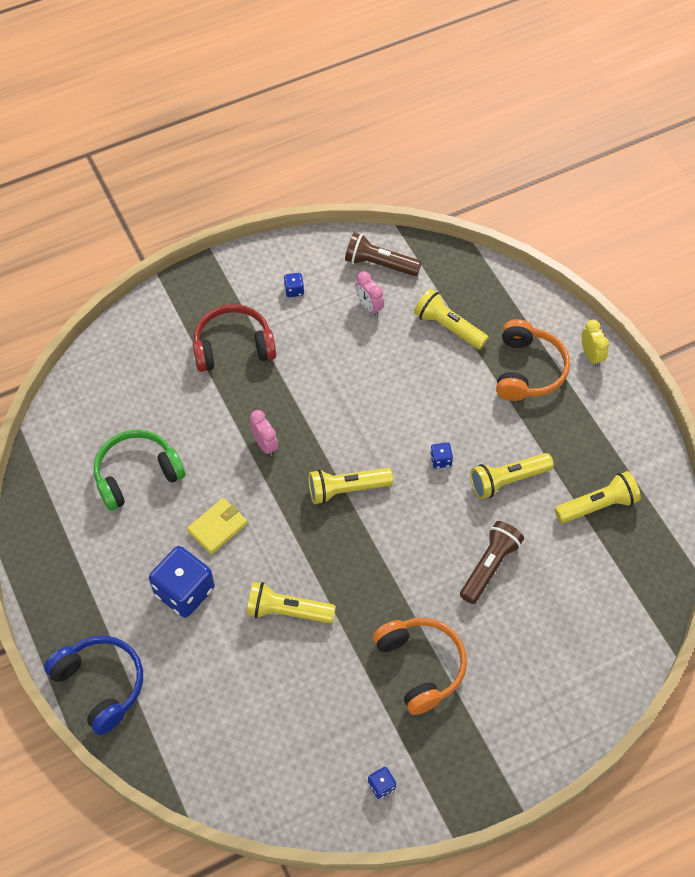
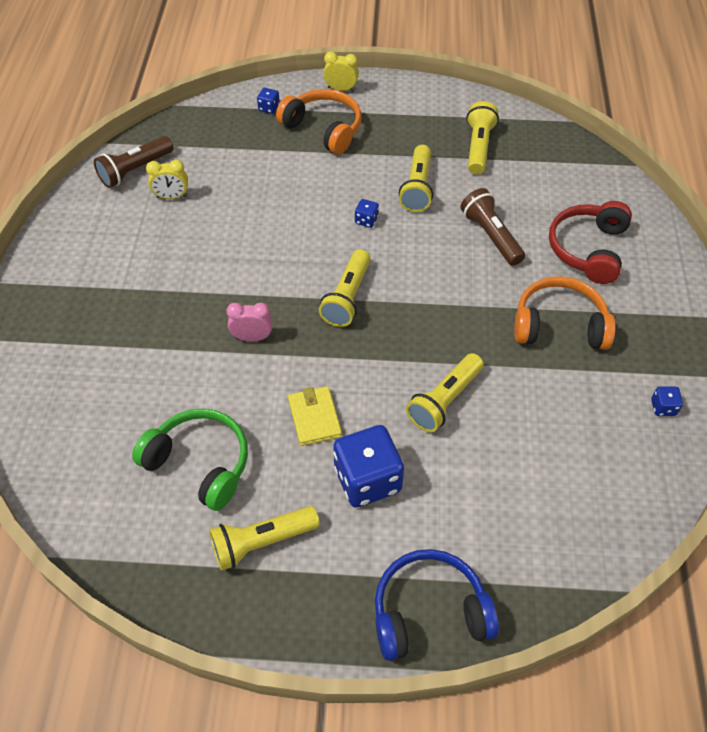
camera: 60 degrees left, 5 degrees down
green headphones [94,430,185,511] -> green headphones turned 120 degrees clockwise [132,408,248,511]
red headphones [193,304,276,372] -> red headphones moved to [549,201,632,284]
blue dice [284,273,304,297] -> blue dice moved to [257,88,280,114]
pink clock [355,271,384,316] -> yellow clock [146,160,188,199]
yellow flashlight [414,289,489,350] -> yellow flashlight moved to [209,506,320,571]

